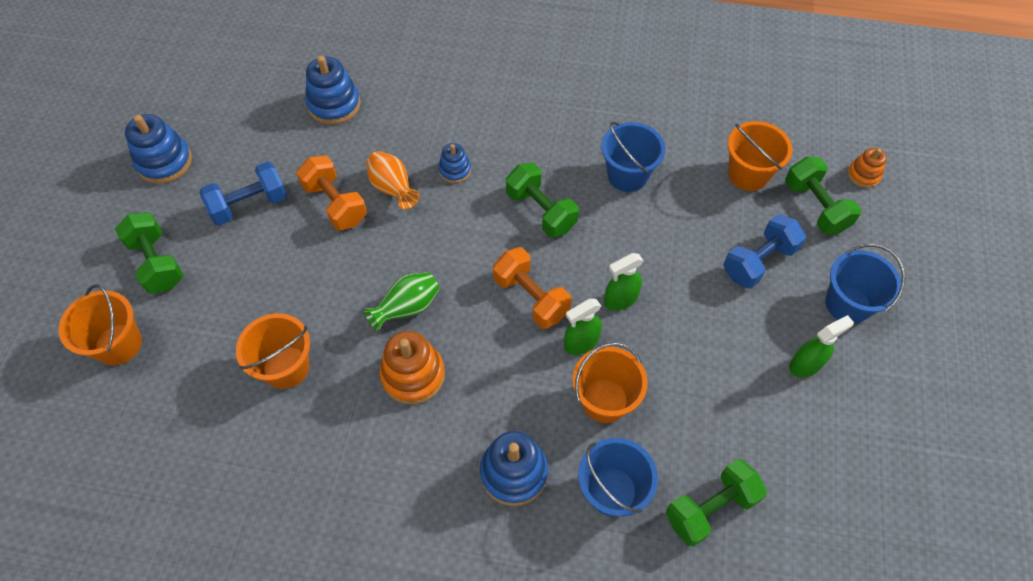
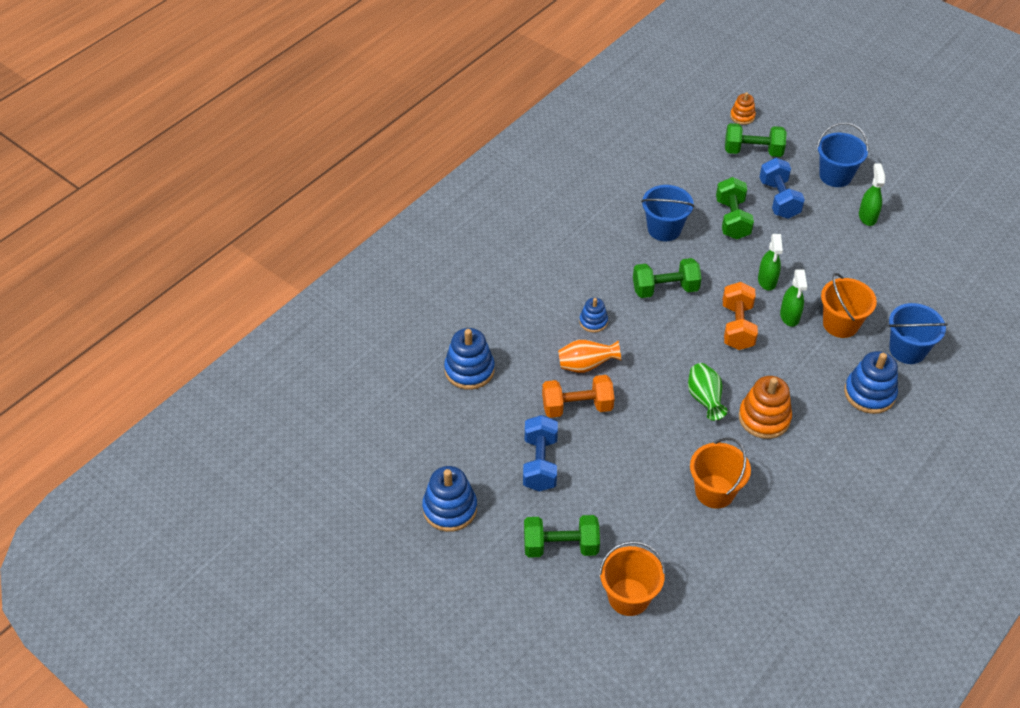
camera: 60 degrees left, 10 degrees down
orange dumbbell [493,247,572,329] -> orange dumbbell turned 75 degrees counterclockwise [723,282,758,350]
green dumbbell [666,459,767,547] -> green dumbbell moved to [716,177,754,240]
orange bucket [728,121,792,191] -> none

